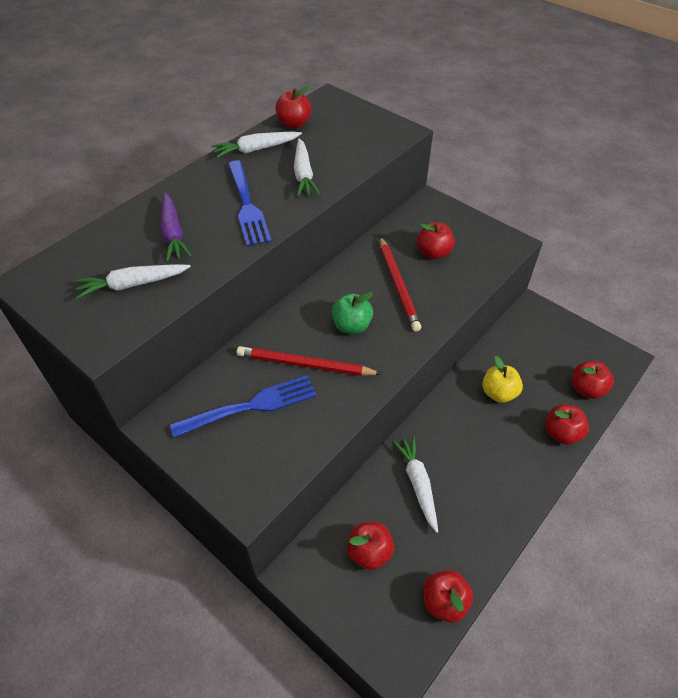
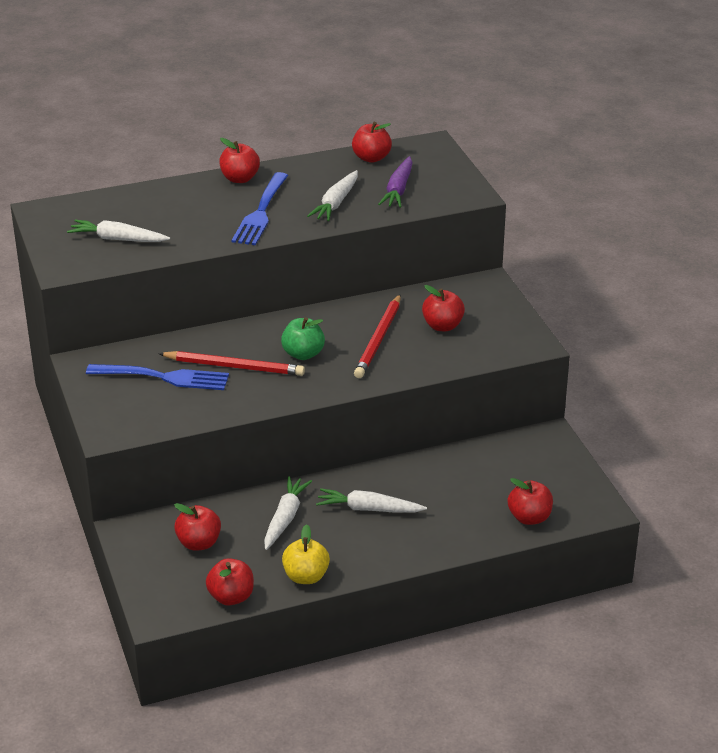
camera: 30 degrees right, 15 degrees down
purple carrot [161,193,192,262] -> purple carrot moved to [378,156,413,208]
white carrot [212,132,302,158] -> white carrot moved to [316,488,427,513]
red pencil [237,346,382,376] -> red pencil turned 150 degrees clockwise [158,351,305,376]
yellow apple [482,356,523,403] -> yellow apple moved to [282,524,330,584]
red apple [545,405,589,445] -> red apple moved to [219,138,260,183]

